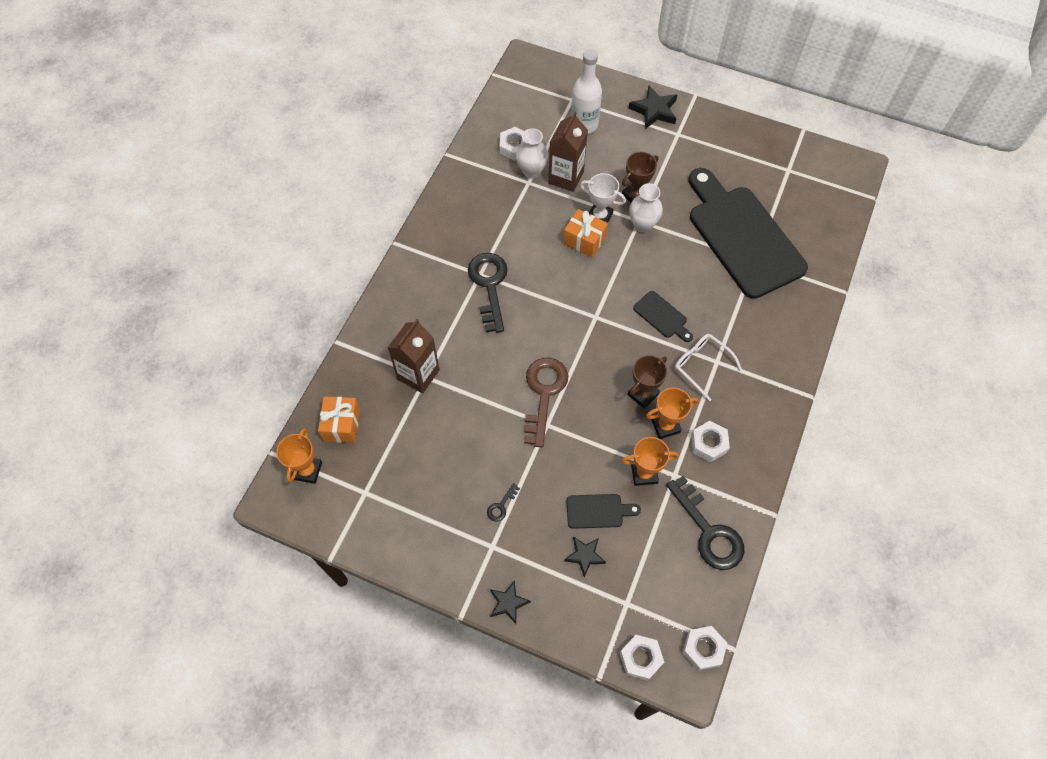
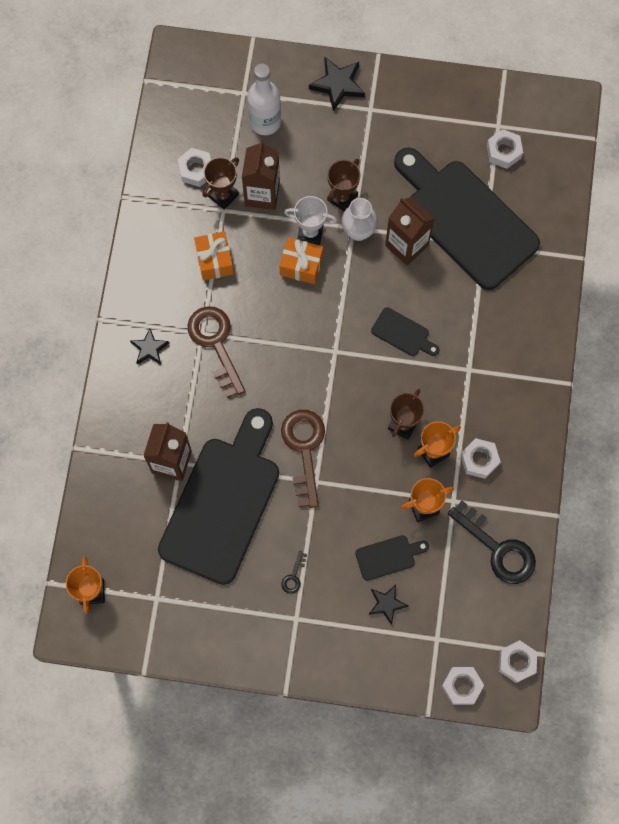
camera: 15 degrees left, 10 degrees up
orange gift [318,396,360,443] -> orange gift moved to [194,231,234,281]
black key [468,253,508,332] -> brown key [187,306,246,398]
black star [490,580,531,624] -> black star moved to [130,329,169,364]
white vase [516,128,548,178] -> brown trophy [202,157,239,210]
white glasses [675,334,742,401] -> none
none -> black cutting board [158,408,279,585]
none -> brown carton [385,197,435,266]
none -> white nut [487,129,523,169]

